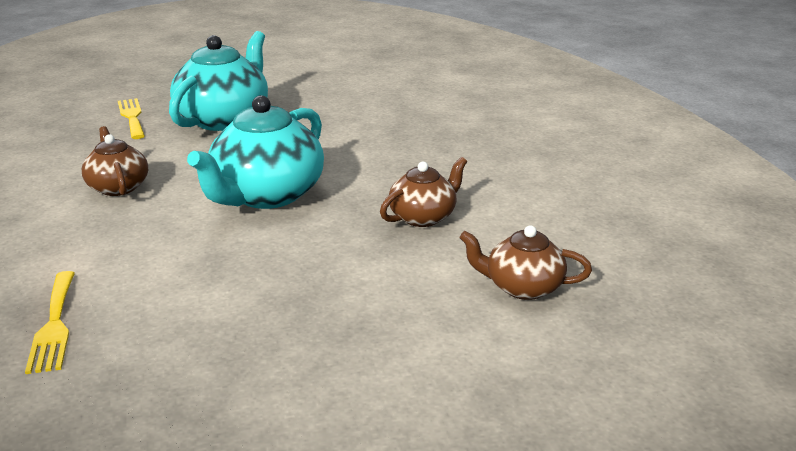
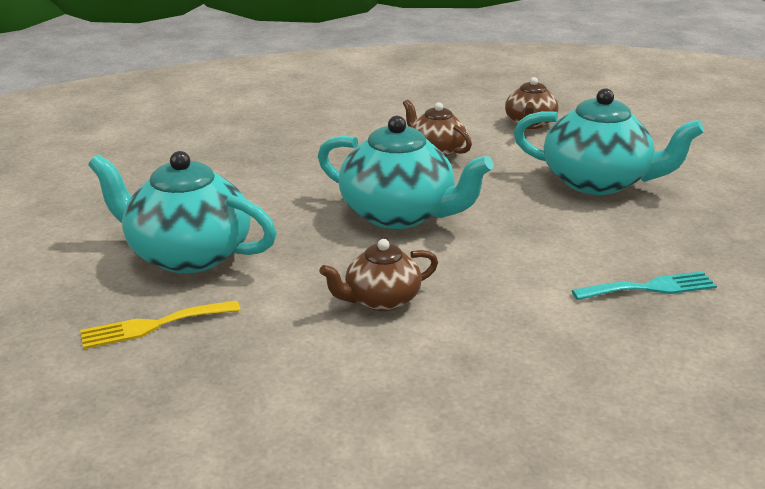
camera: 90 degrees left, 0 degrees up
yellow fork [25,271,75,374] -> turquoise fork [571,271,717,300]
none -> turquoise teapot [514,88,704,195]

